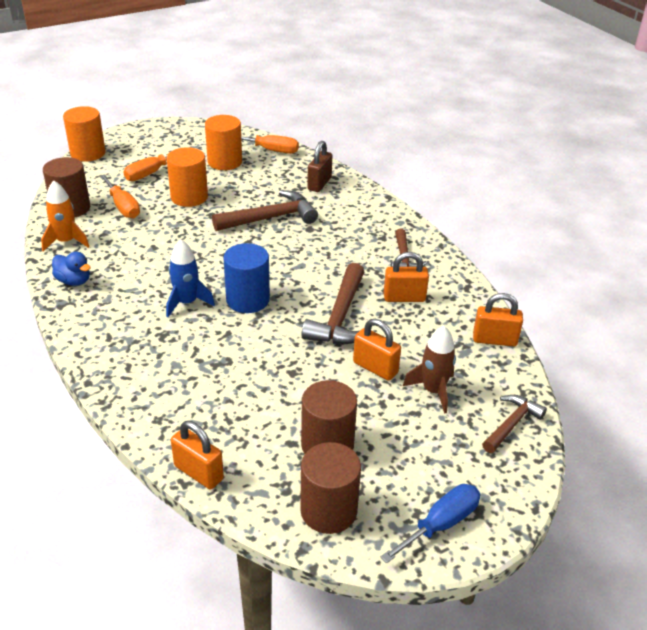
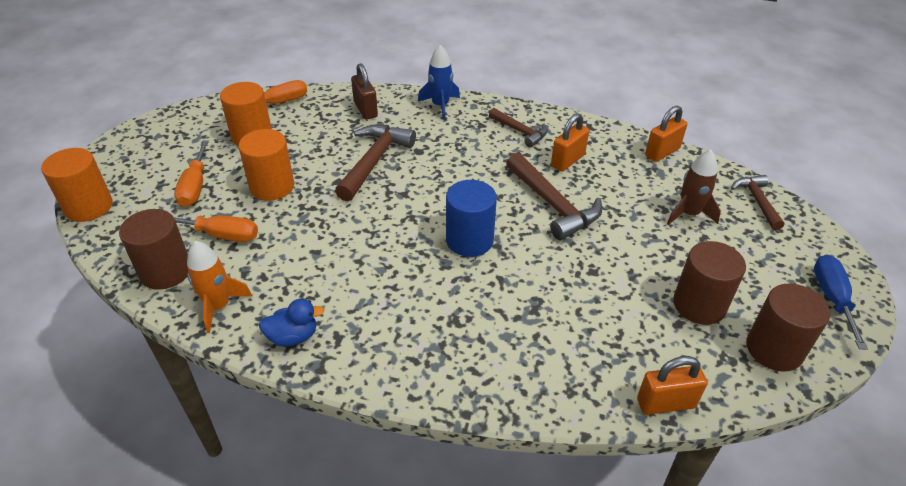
camera: 45 degrees left, 5 degrees up
blue rocket [166,239,215,317] -> blue rocket moved to [418,45,460,120]
orange padlock [353,319,401,381] -> none

